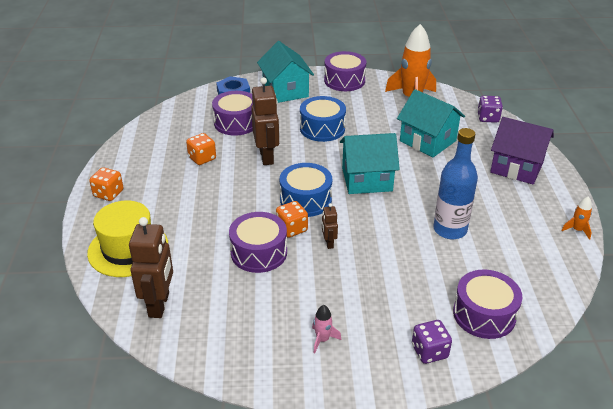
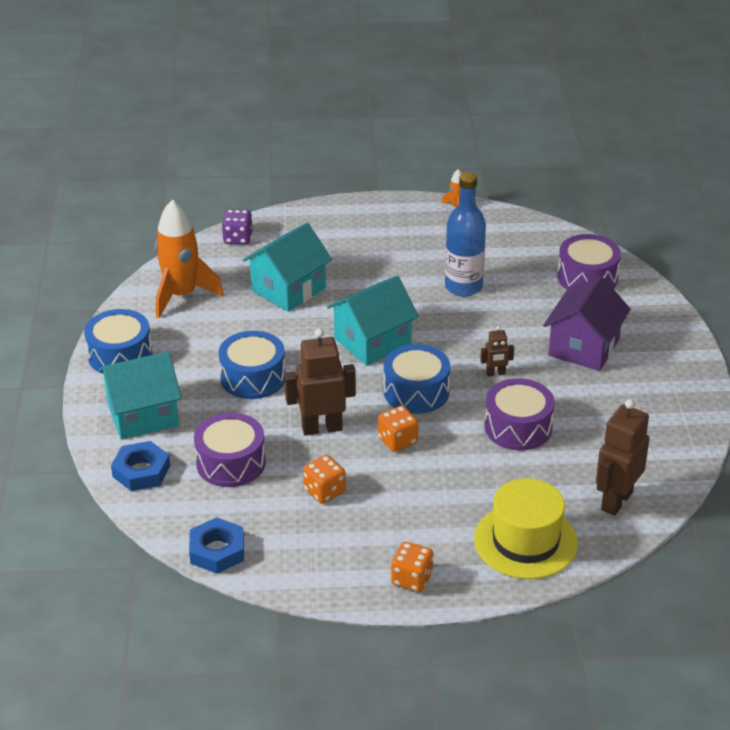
camera: 90 degrees left, 0 degrees up
brown robot [129,217,173,318] -> brown robot turned 60 degrees counterclockwise [596,399,650,516]
orange dice [276,201,308,238] -> orange dice moved to [378,406,418,452]
pink rocket [312,305,342,353] -> none
purple drum [324,51,366,91] -> blue drum [84,309,152,374]
turquoise house [340,133,400,194] -> turquoise house turned 60 degrees clockwise [327,276,419,366]
purple dice [412,320,452,364] -> none
purple house [490,117,554,185] -> purple house moved to [543,276,631,371]
none -> blue nut [189,517,244,574]

